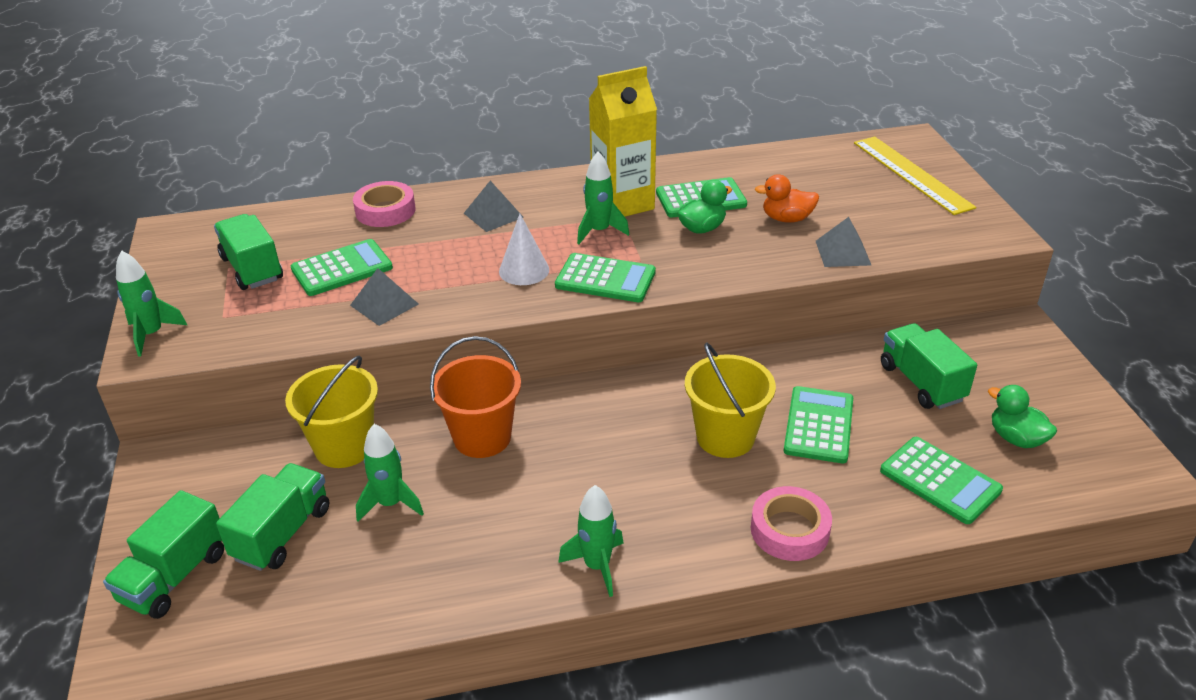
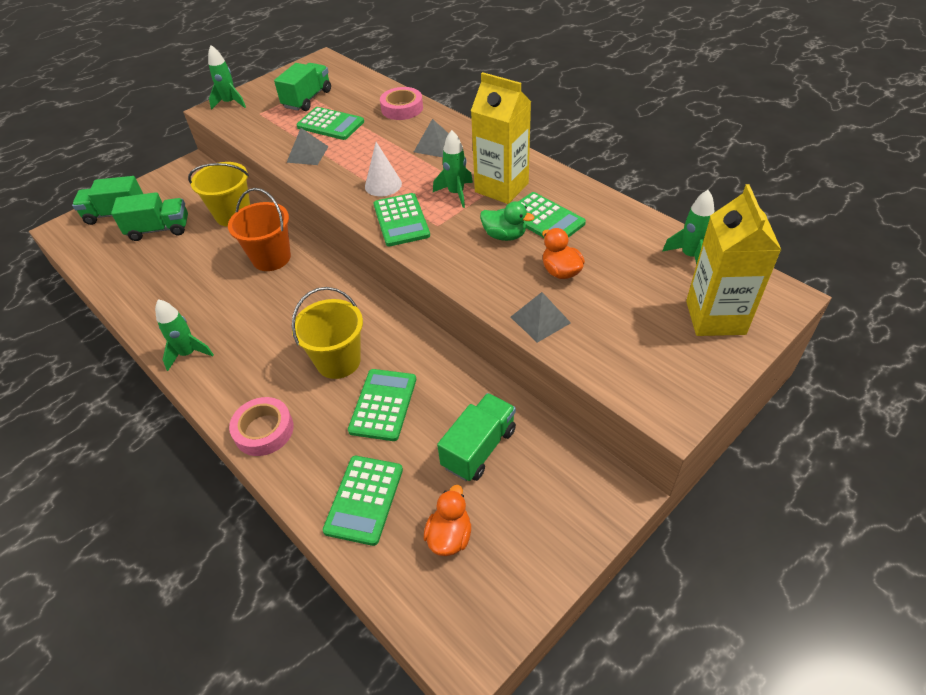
camera: 60 degrees right, 10 degrees up
green rocket [356,424,424,522] -> green rocket moved to [662,190,714,264]
green calculator [783,386,853,463] -> green calculator turned 60 degrees counterclockwise [348,369,416,441]
yellow ruler [854,136,976,215] -> yellow carton [686,184,781,336]
green duck [988,385,1057,448] -> orange duck [424,485,471,556]

